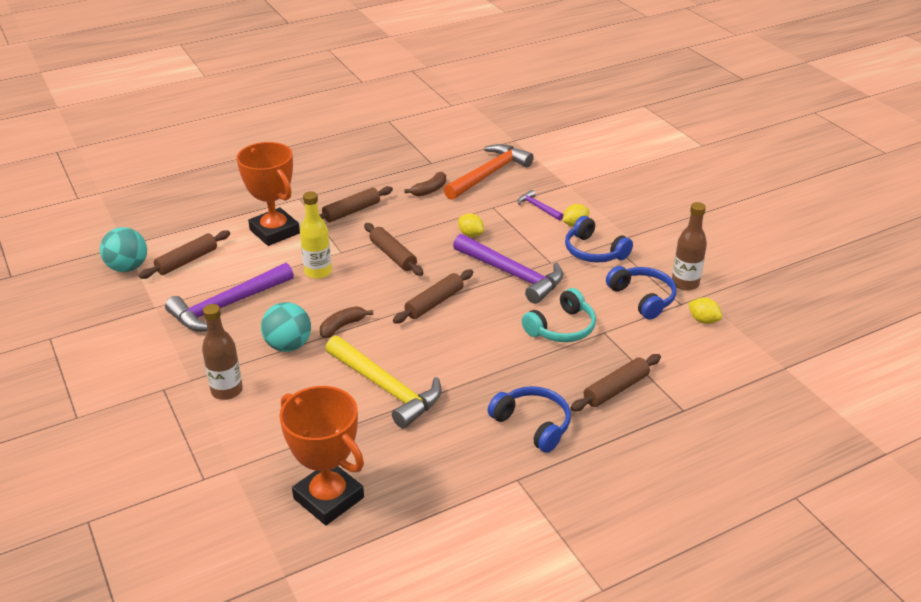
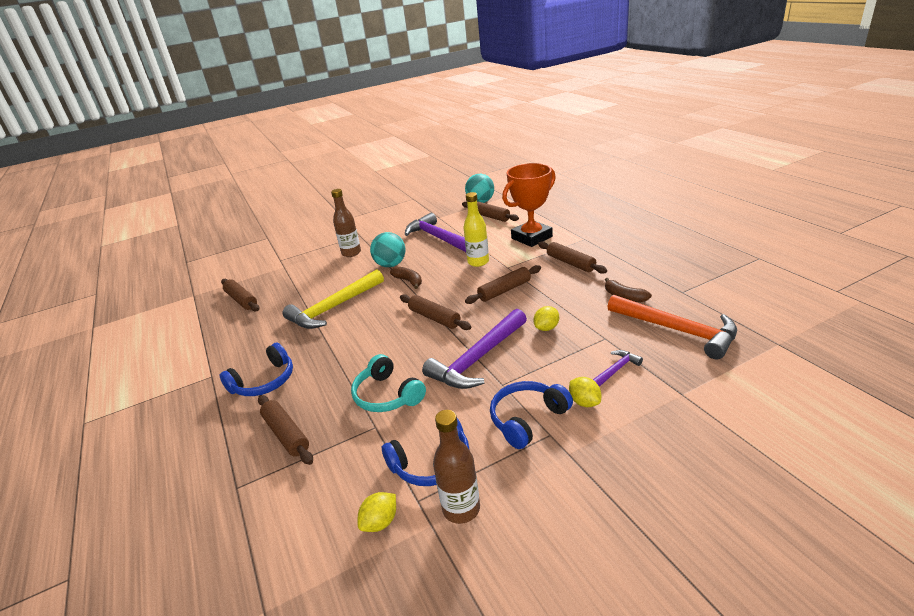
camera: 95 degrees right, 5 degrees down
orange trophy [279,386,364,525] -> brown rolling pin [221,279,259,312]

